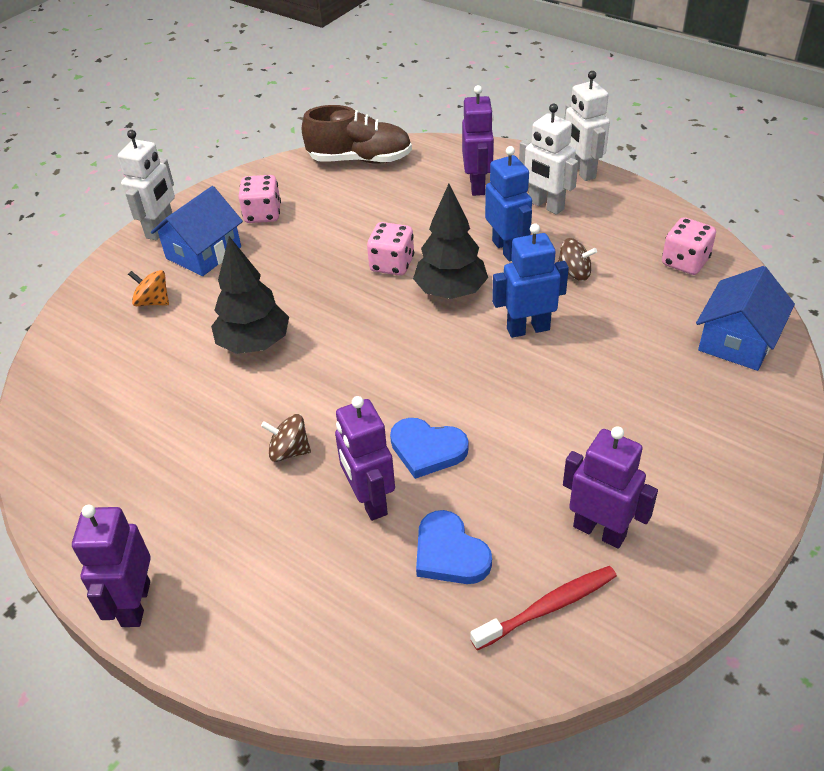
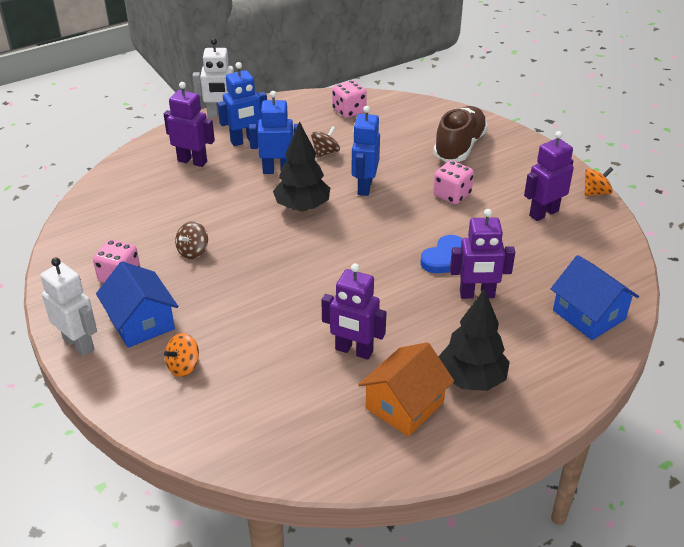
camera: 70 degrees left, 5 degrees down
purple robot [72,505,151,627] -> purple robot moved to [321,263,387,360]
black tree [211,236,289,354] -> black tree moved to [438,288,510,391]
brown spinning top [261,414,311,462] -> brown spinning top moved to [175,221,208,259]
brown shoe [302,105,412,164] -> brown shoe moved to [433,106,488,162]
pink dice [367,222,414,276] -> pink dice moved to [433,160,474,205]
blue heart [416,510,492,584] -> none
red toothbrush [470,566,617,650] -> none
white robot [519,103,578,215] -> blue robot [217,62,267,146]
blue house [696,266,795,371] -> blue house moved to [551,255,639,340]
none -> orange house [358,342,454,437]
none -> orange spinning top [585,167,613,196]

